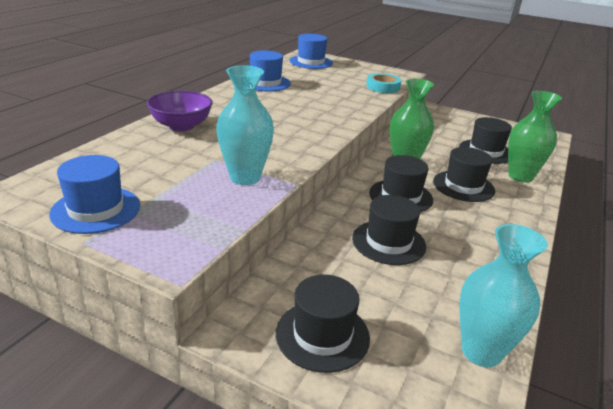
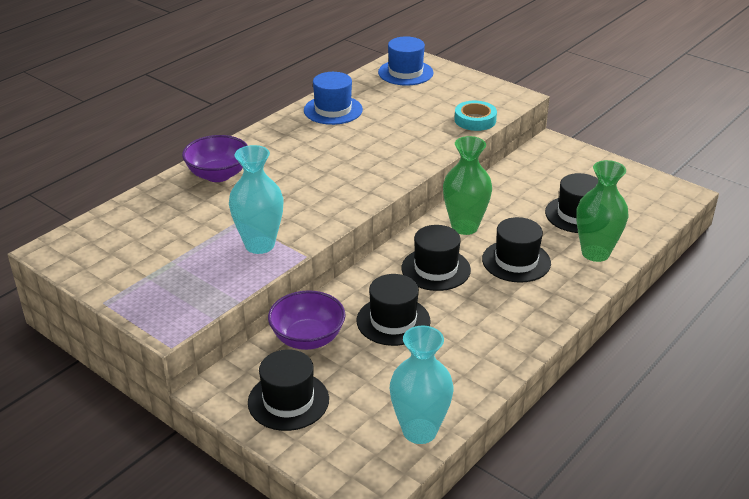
camera: 15 degrees right, 5 degrees up
blue hat [49,155,140,234] -> none
none -> purple bowl [268,290,346,350]

